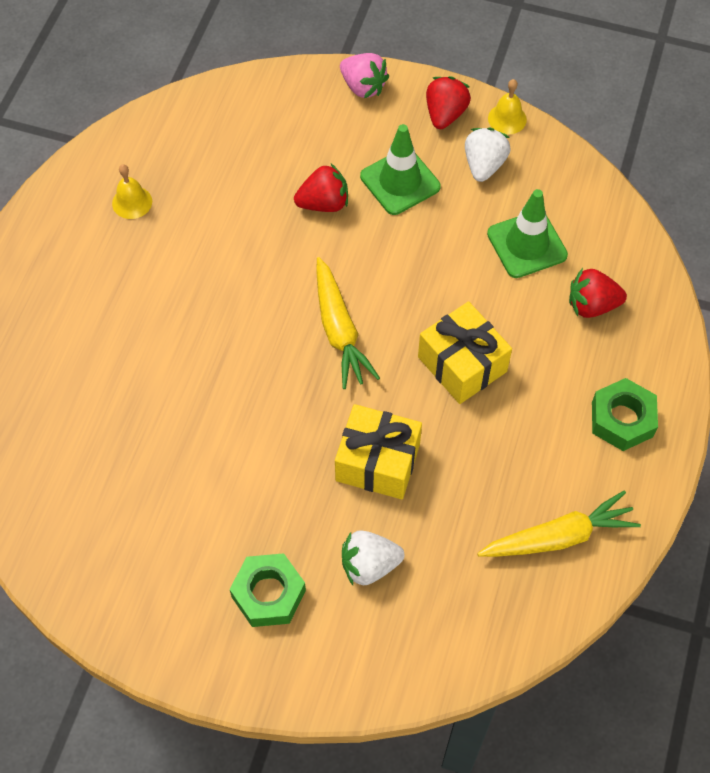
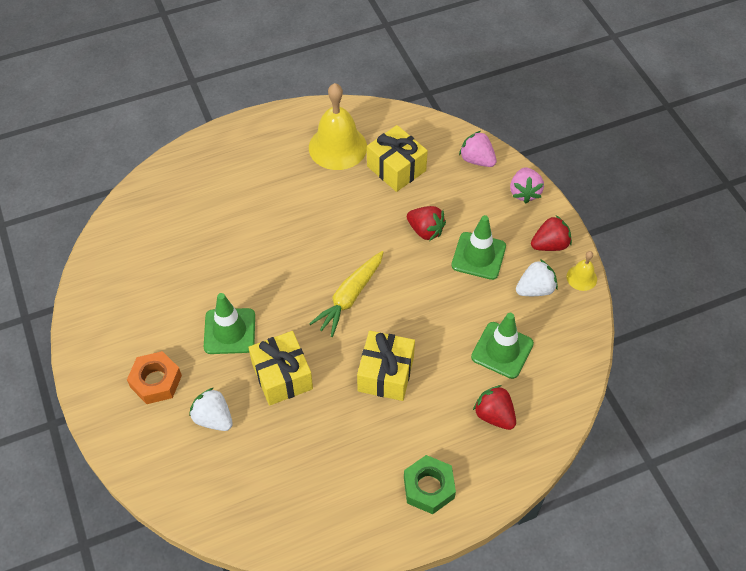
camera: 50 degrees right, 5 degrees down
yellow bell [112,164,152,219] -> yellow bell [309,83,367,170], size x2.10
green nut [230,553,306,627] -> orange nut [127,351,182,404]
yellow carrot [477,490,641,557] -> none
none -> green traffic cone [204,293,255,354]
none -> yellow gift [367,125,428,192]
none -> pink strawberry [459,131,497,167]

